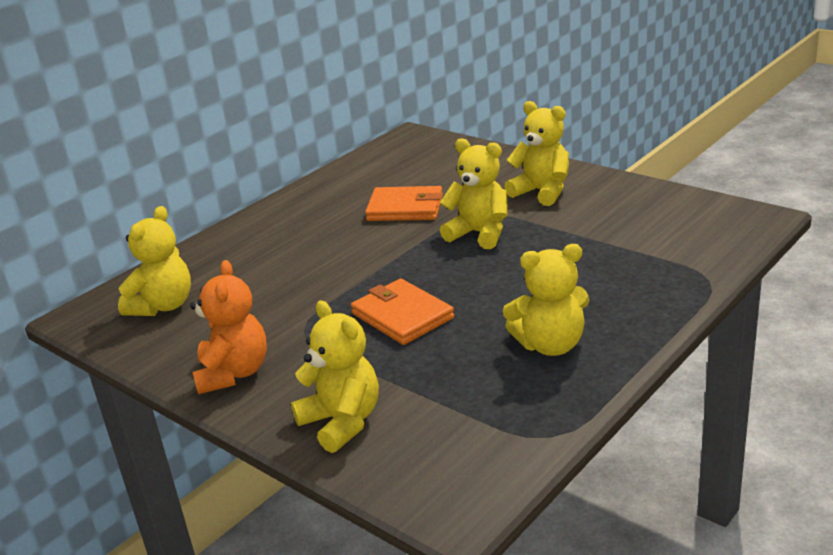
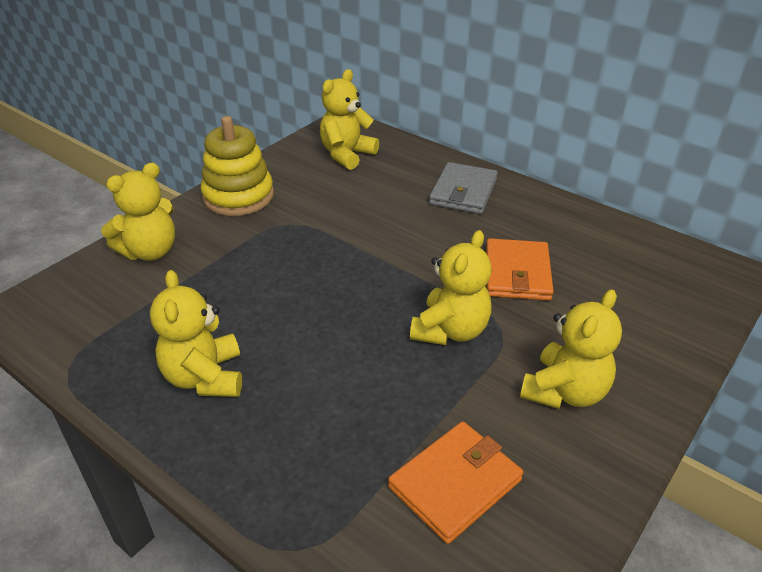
camera: 85 degrees right, 10 degrees up
yellow teddy bear [118,206,191,316] -> yellow teddy bear turned 105 degrees clockwise [320,69,379,170]
orange teddy bear [190,260,267,394] -> yellow stacking toy [201,116,274,216]
orange wallet [351,278,454,345] -> orange wallet moved to [388,421,523,544]
none -> grey wallet [429,162,498,214]

